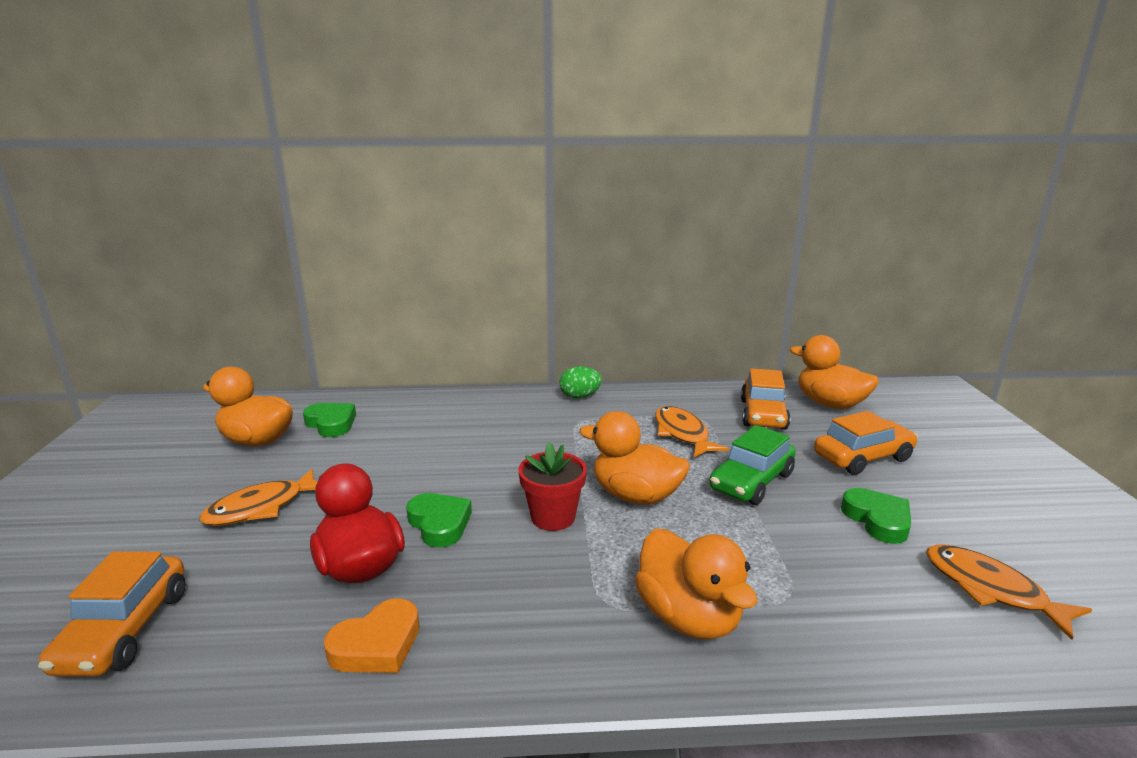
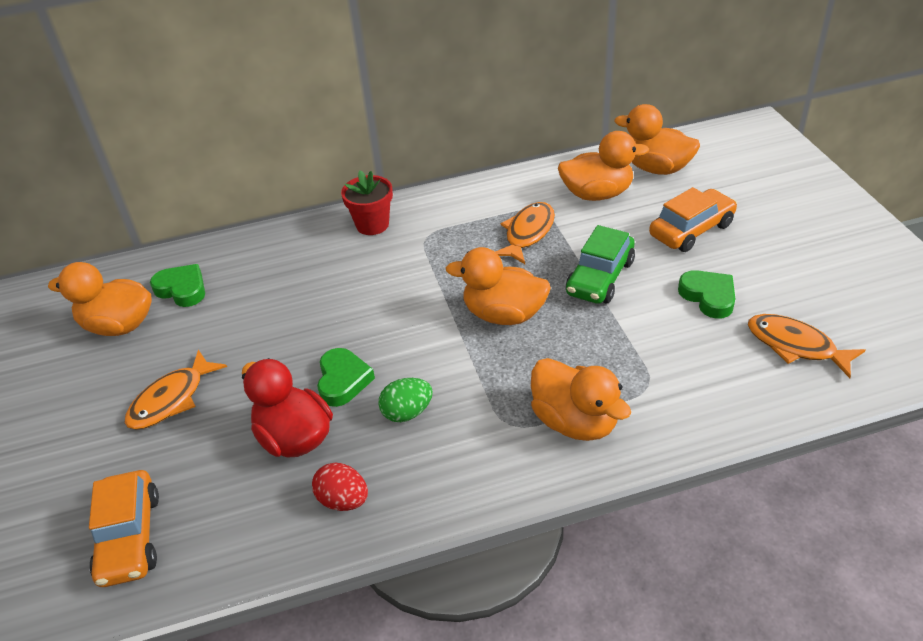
camera: 10 degrees left, 20 degrees up
orange heart [324,598,419,673] -> red egg [312,463,368,511]
green heart [406,493,472,547] -> green heart turned 45 degrees clockwise [317,348,375,407]
red flower pot [518,442,587,531] -> red flower pot moved to [341,170,393,235]
green egg [560,366,602,398] -> green egg moved to [378,378,433,422]
orange fish [655,406,729,457] -> orange fish turned 60 degrees clockwise [495,202,555,264]
orange car [741,368,790,430] -> orange duck [558,131,649,201]

